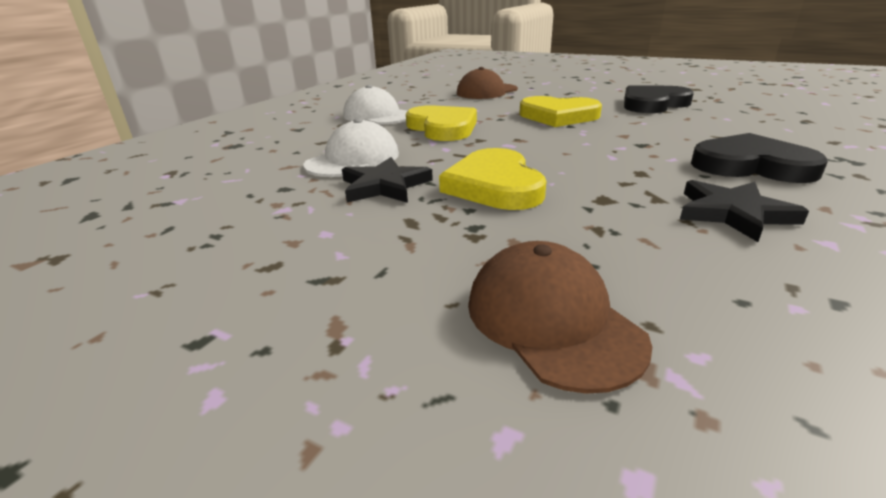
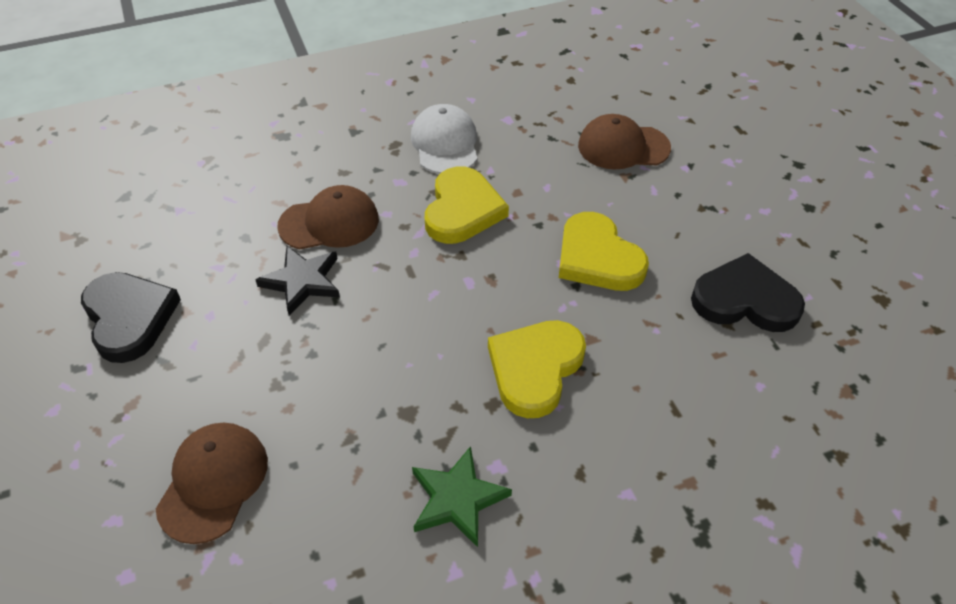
camera: 40 degrees right, 20 degrees up
white cap [303,118,399,177] -> brown cap [277,185,379,249]
yellow heart [439,148,546,210] -> yellow heart moved to [488,320,586,418]
black star [680,180,809,242] -> green star [412,446,512,547]
black heart [691,133,828,183] -> black heart moved to [81,272,181,363]

